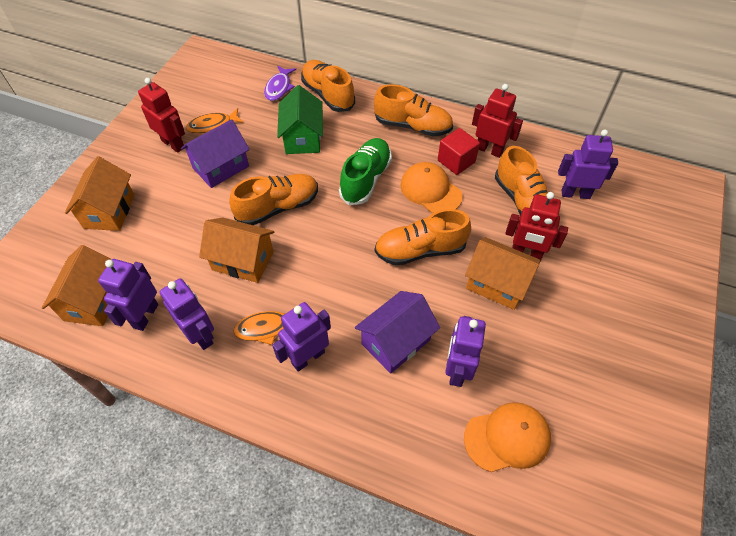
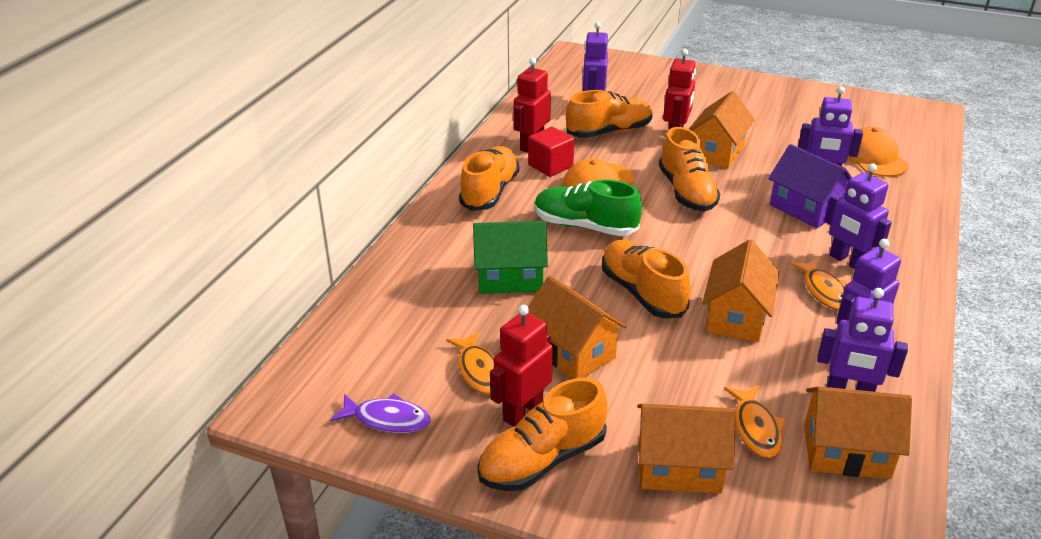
camera: 90 degrees left, 20 degrees down
purple house [181,119,250,188] -> orange house [528,276,627,379]
purple fish [264,66,296,101] -> purple fish moved to [330,393,431,433]
orange shoe [301,60,355,112] -> orange shoe moved to [477,378,607,491]
none -> orange fish [724,385,786,458]

